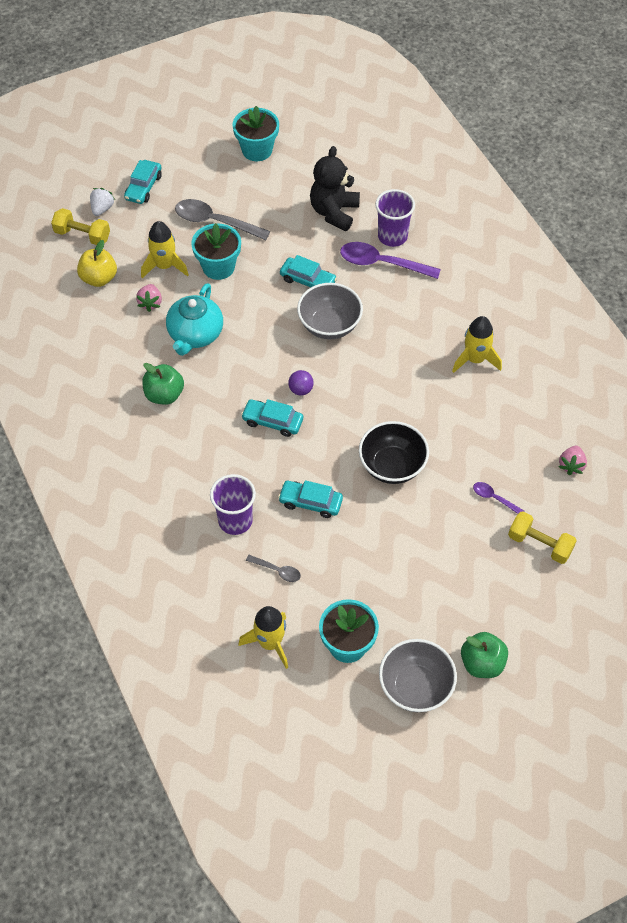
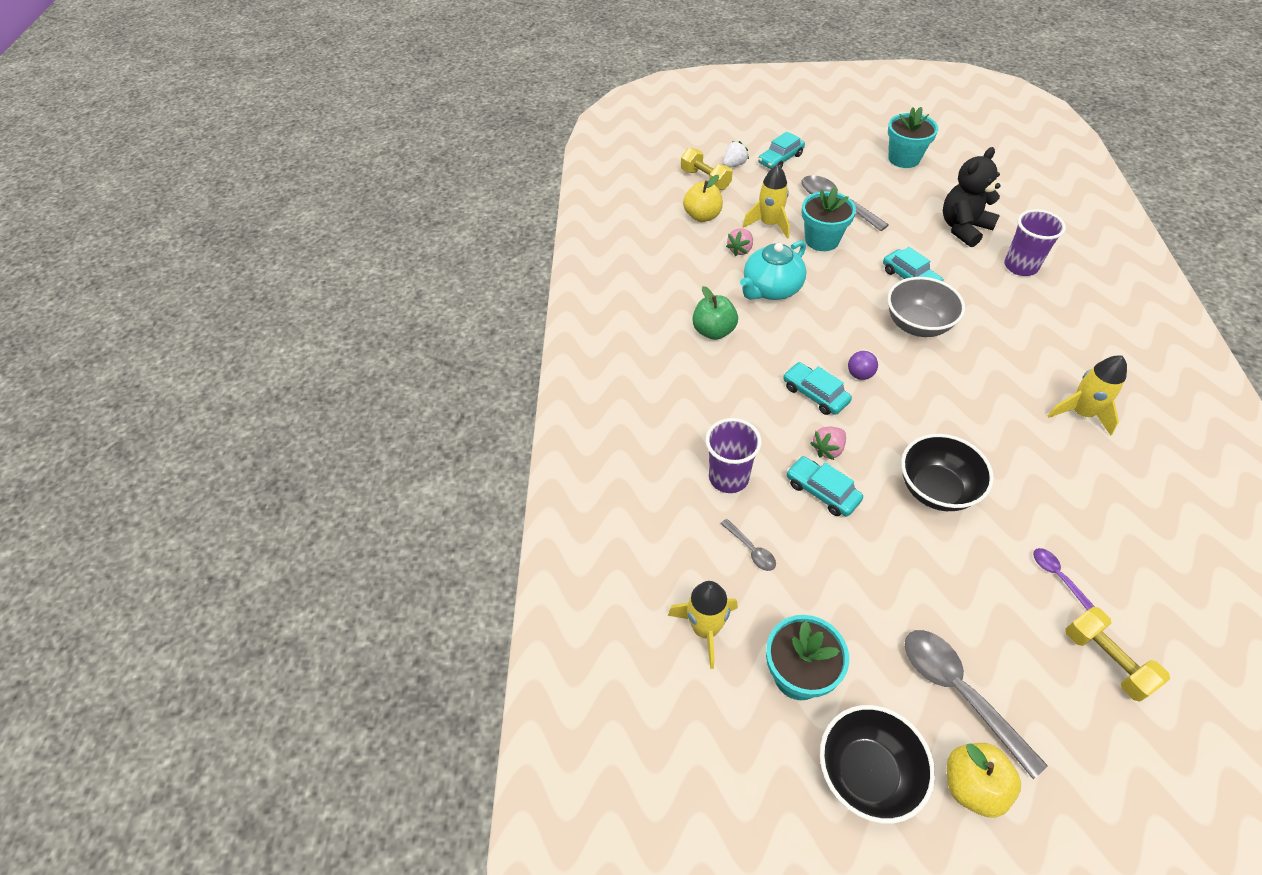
camera: 30 degrees right, 5 degrees down
purple spoon [340,242,441,279] -> none
grey bowl [379,639,457,712] -> black bowl [820,705,935,824]
green apple [461,632,508,678] -> yellow apple [947,743,1021,818]
pink strawberry [559,446,587,475] -> pink strawberry moved to [810,427,846,460]
none -> grey spoon [905,630,1048,779]

